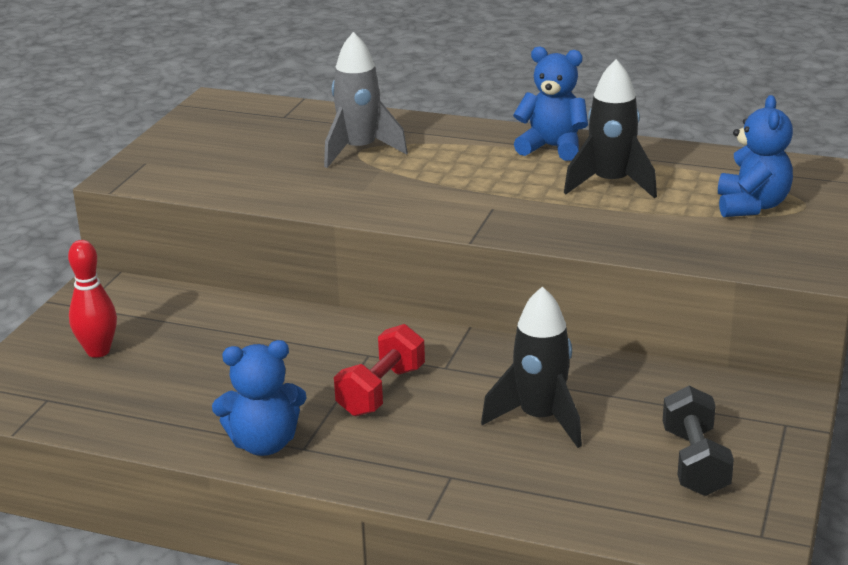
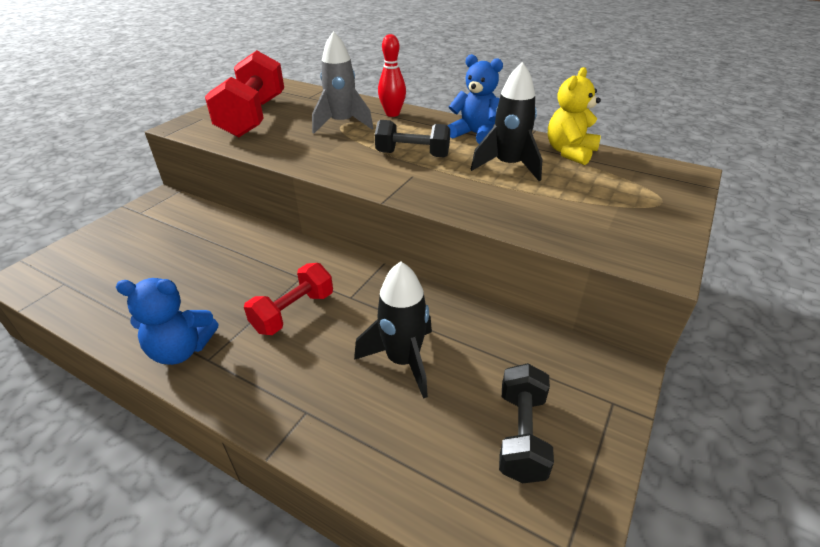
camera: 10 degrees right, 10 degrees up
red bowling pin [68,240,117,358] -> red bowling pin moved to [378,34,406,117]
blue teddy bear [718,95,793,217] -> none
none -> red dumbbell [205,50,284,137]
none -> black dumbbell [375,120,450,158]
none -> yellow teddy bear [548,67,601,165]

